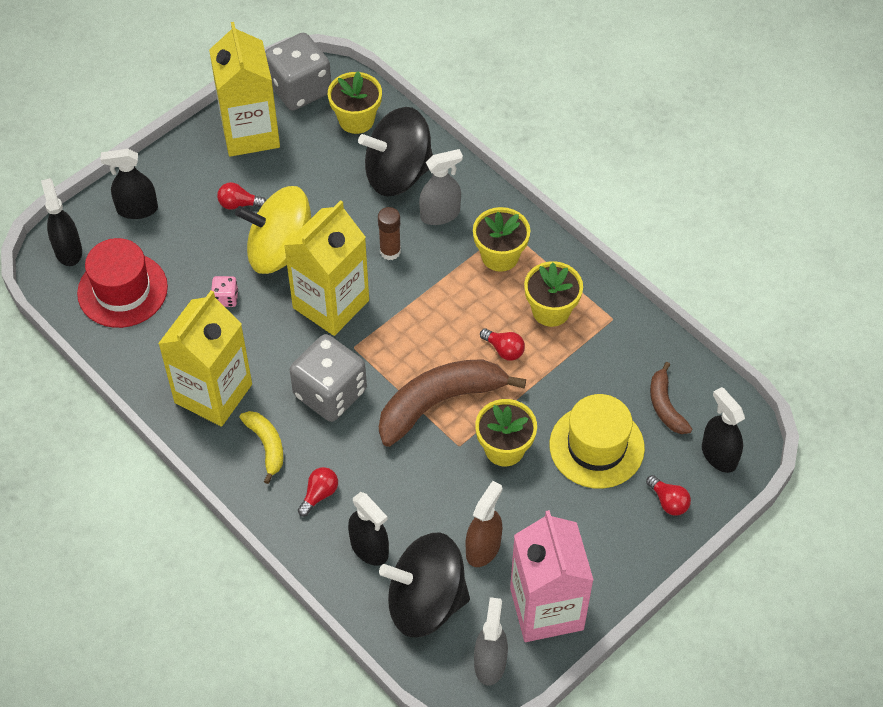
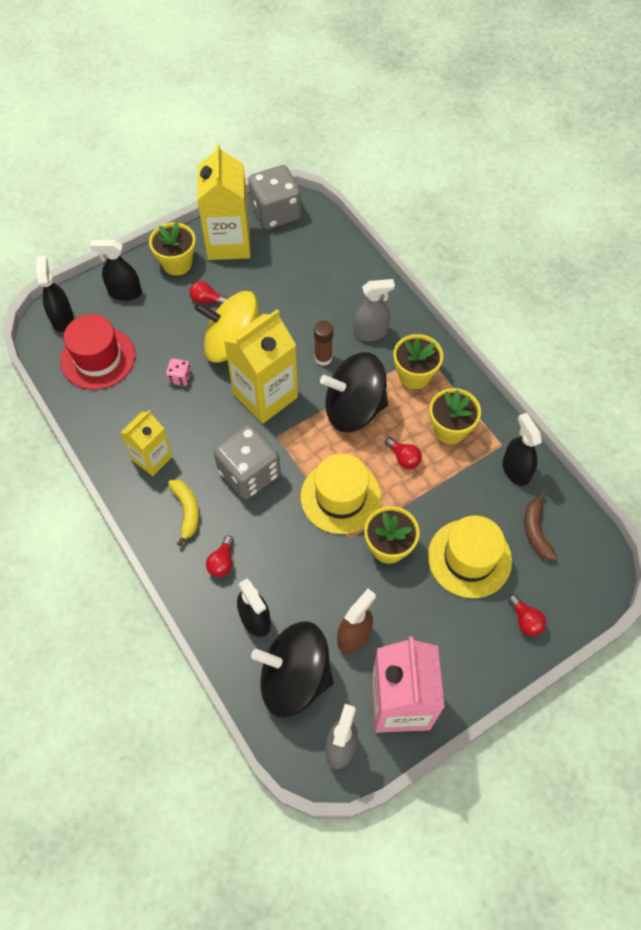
camera: 10 degrees right, 5 degrees up
yellow carton [158,290,252,427] -> yellow carton [120,410,173,476], size x0.60
red light bulb [298,467,338,517] -> red light bulb turned 150 degrees clockwise [206,536,234,577]
yellow flower pot [328,71,382,134] -> yellow flower pot moved to [149,222,196,276]
black spinning top [358,107,433,196] -> black spinning top moved to [320,352,388,433]
brown banana [379,359,526,447] -> yellow hat [300,453,382,534]
black spray bottle [702,387,745,473] -> black spray bottle moved to [502,413,542,486]

